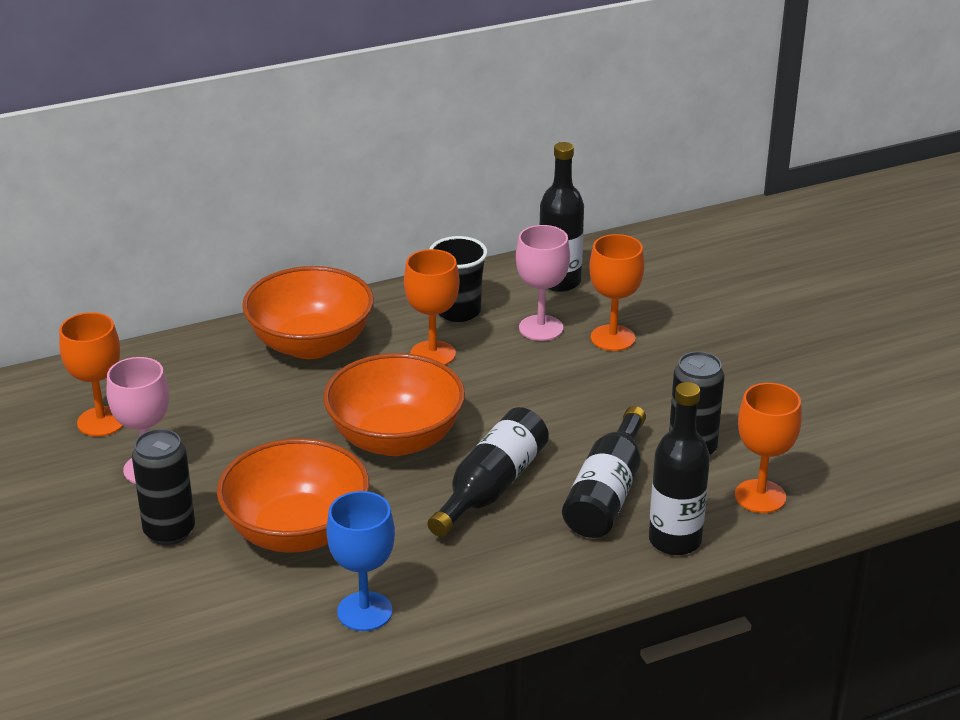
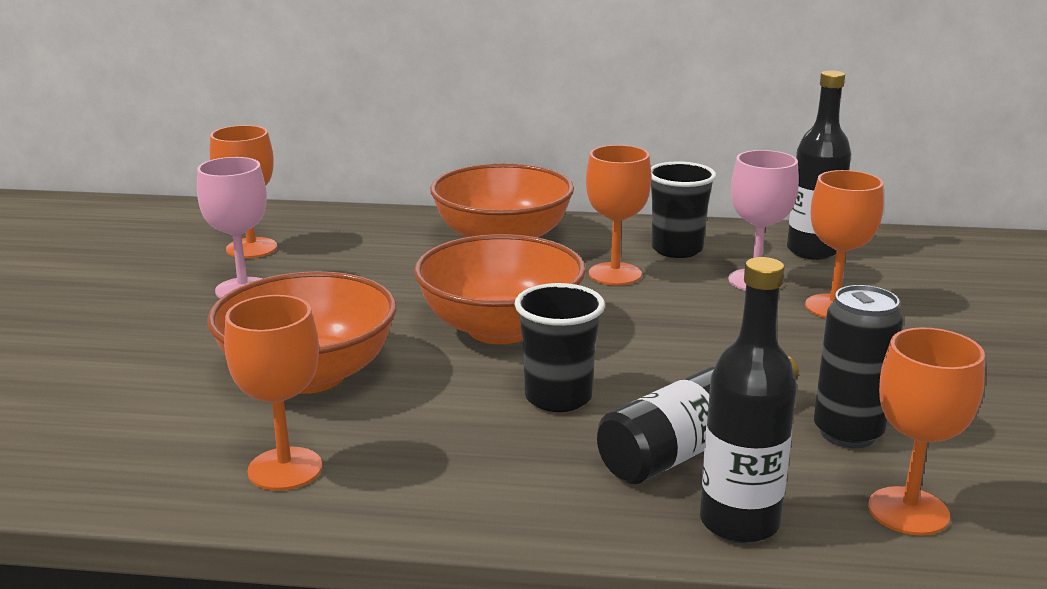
camera: 30 degrees right, 10 degrees down
black can [132,429,195,545] -> none
blue goblet [326,491,395,631] -> orange goblet [224,295,322,491]
black bottle [427,407,549,537] -> black cup [514,283,605,412]

